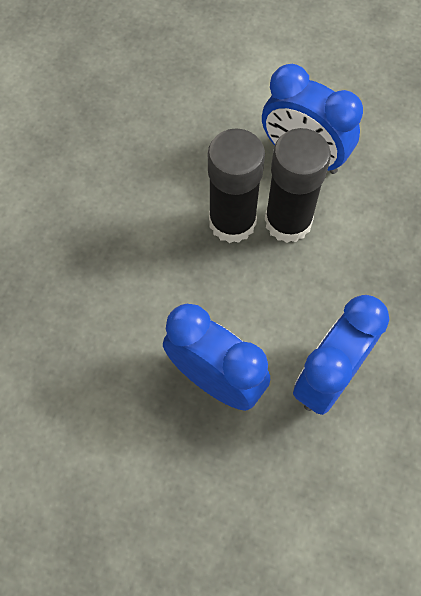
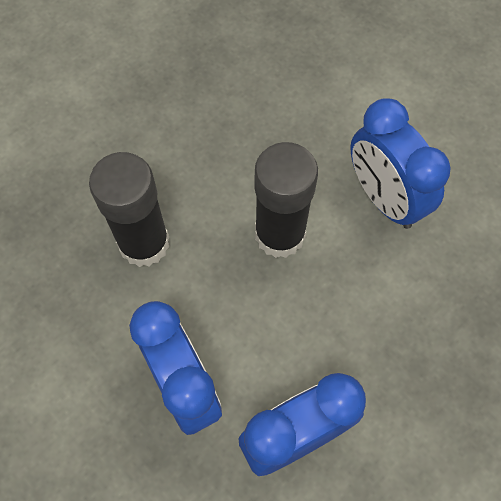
camera: 25 degrees right, 0 degrees up
black glue stick [265,128,331,243] -> black glue stick moved to [89,152,169,267]

